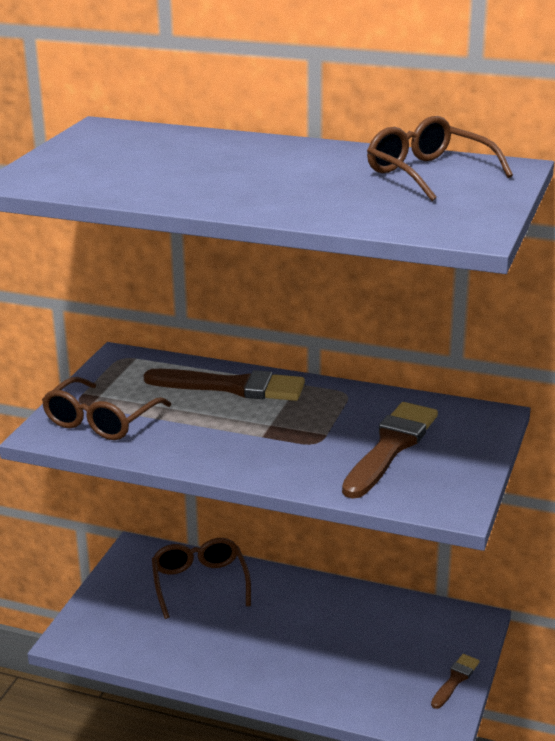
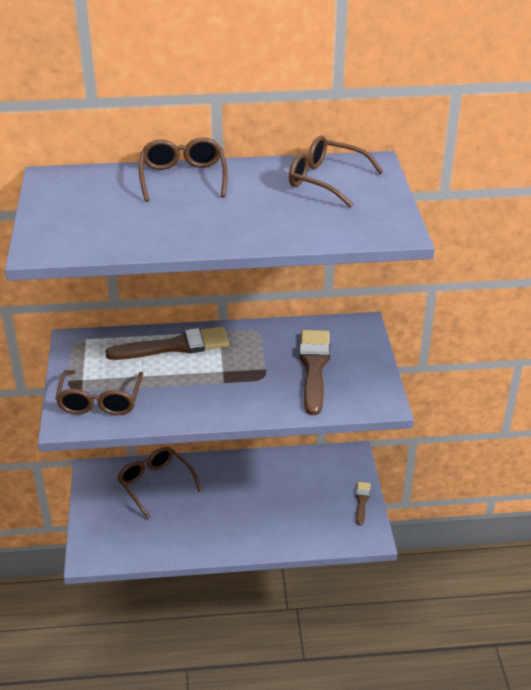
camera: 25 degrees left, 10 degrees up
none -> brown glasses [139,137,228,202]

